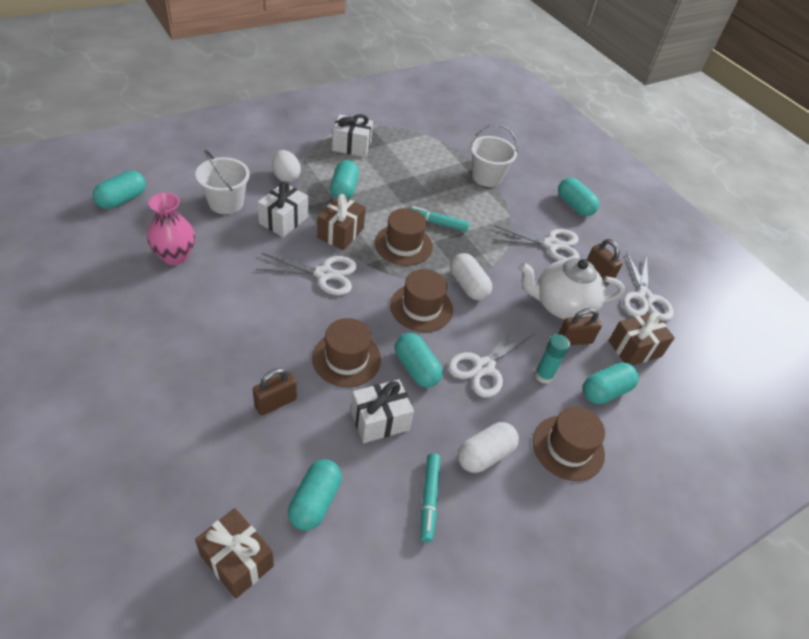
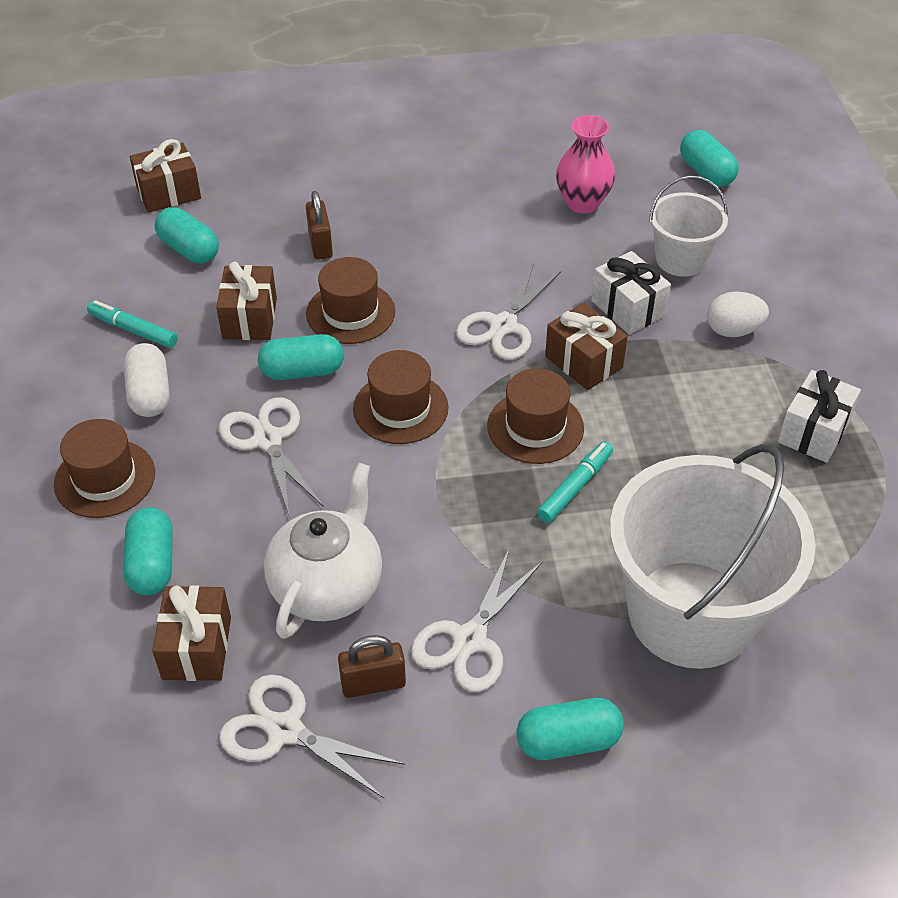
camera: 120 degrees right, 0 degrees up
turquoise capsule [330,160,359,199] -> none
white gift [351,379,414,443] -> brown gift [216,262,277,340]
white capsule [450,253,492,300] -> none
white bucket [470,124,518,187] -> white bucket [610,444,816,669], size x1.96
turquoise glue stick [535,334,570,384] -> none
brown padlock [558,308,602,345] -> none

